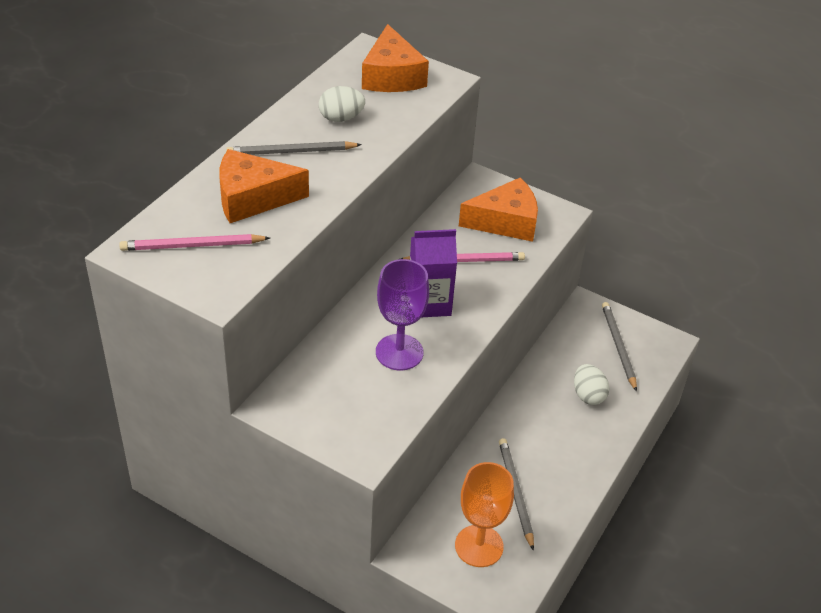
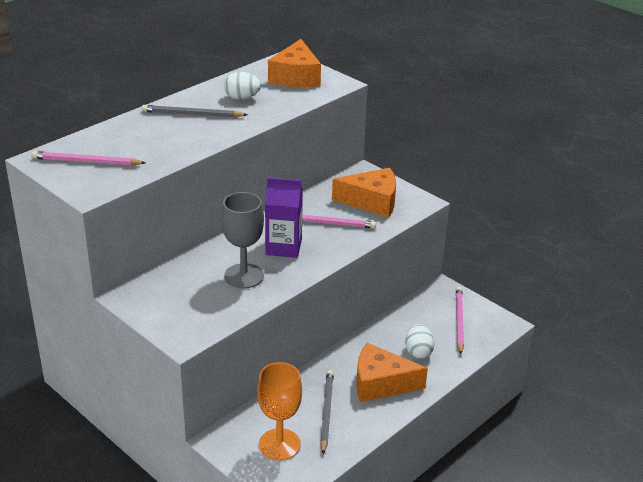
camera: 15 degrees right, 10 degrees down
orange cheese [219,149,309,223] -> orange cheese moved to [356,343,428,402]
purple goblet [376,259,429,371] -> grey goblet [221,192,264,288]
grey pencil [602,302,637,392] -> pink pencil [456,287,464,354]

